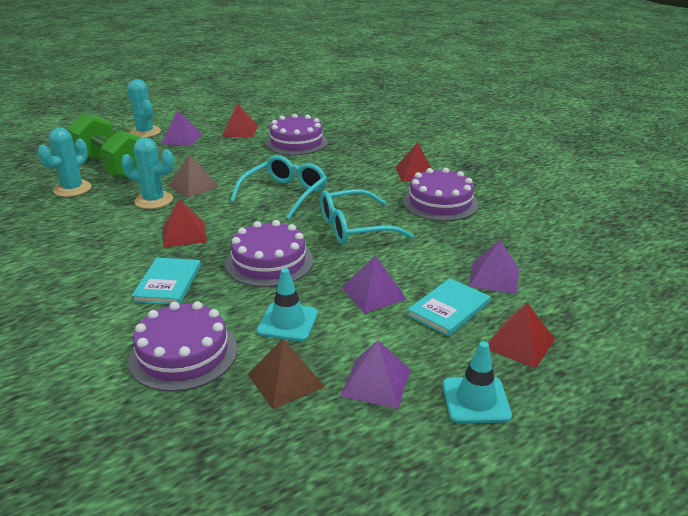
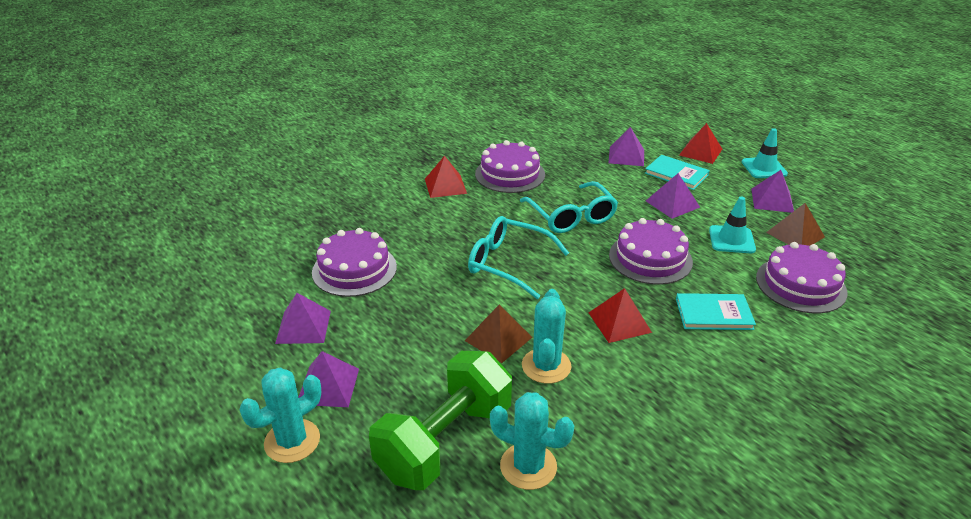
camera: 95 degrees left, 5 degrees up
red pyramid [222,103,258,137] -> purple pyramid [275,293,331,344]

